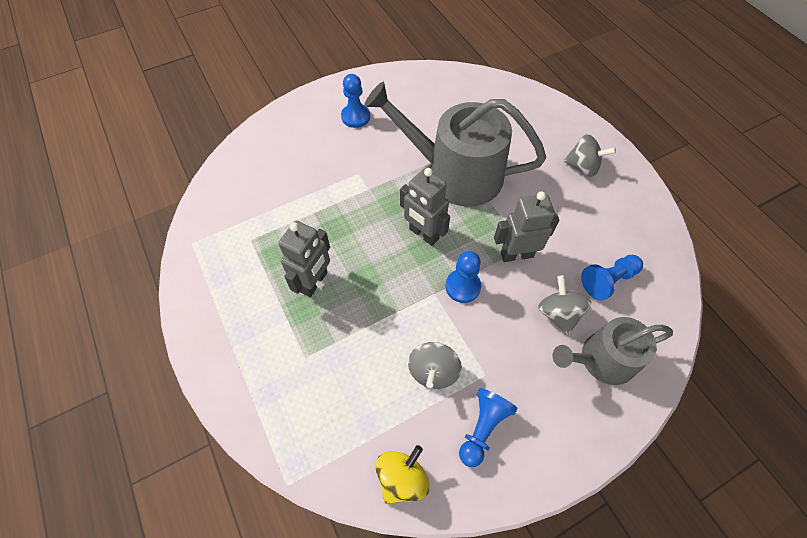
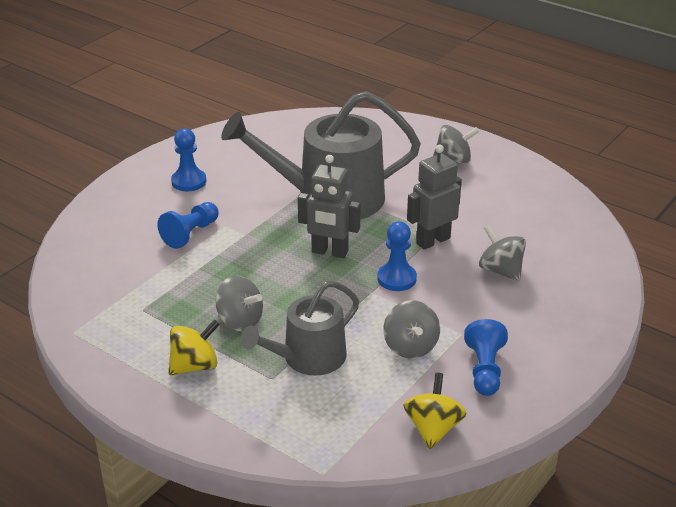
camera: 25 degrees left, 25 degrees down
grey robot [278,221,330,297] -> grey spinning top [215,276,263,331]
grey watering can [553,317,673,385] -> grey watering can moved to [241,281,359,376]
blue pawn [581,255,643,300] -> blue pawn moved to [158,202,219,249]
none -> yellow spinning top [168,319,220,375]

